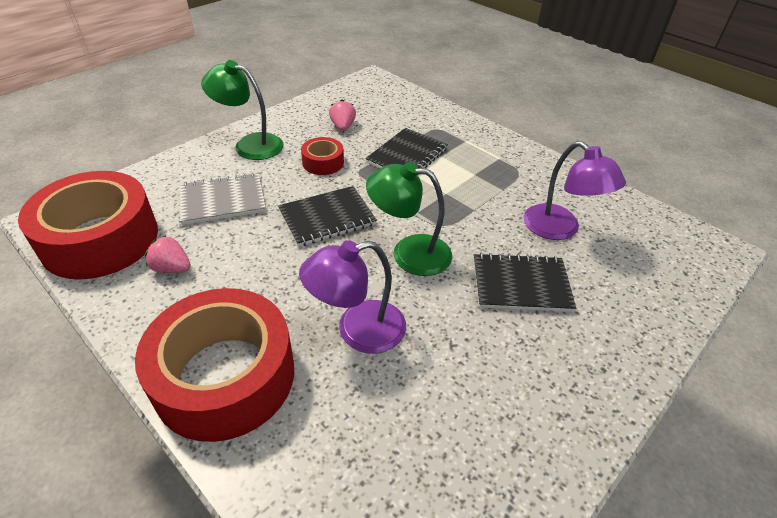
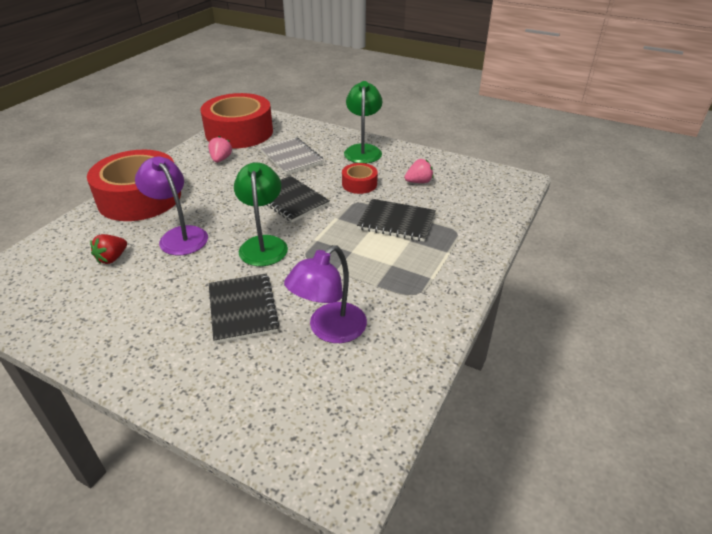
camera: 75 degrees right, 5 degrees down
none -> red strawberry [90,234,127,264]

